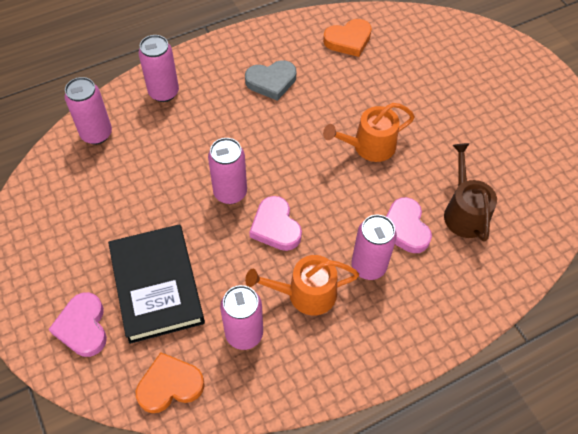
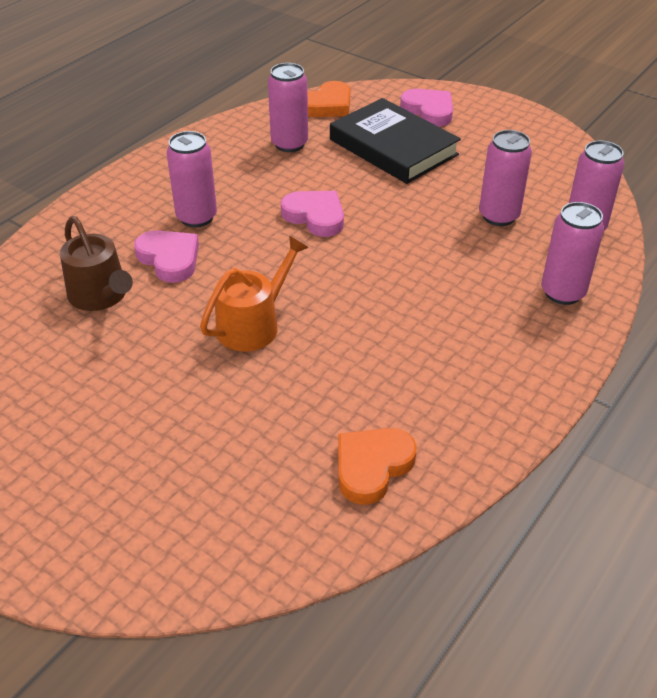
camera: 155 degrees right, 15 degrees down
pink can [208,138,247,204] -> pink can moved to [479,130,532,226]
grey heart [245,60,296,101] -> none
orange watering can [245,255,359,315] -> none

